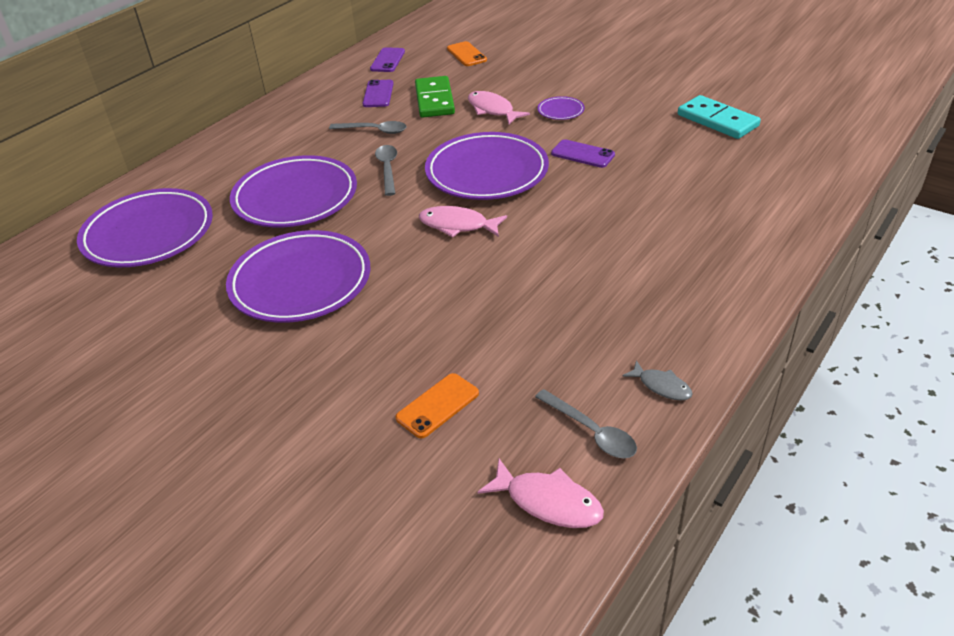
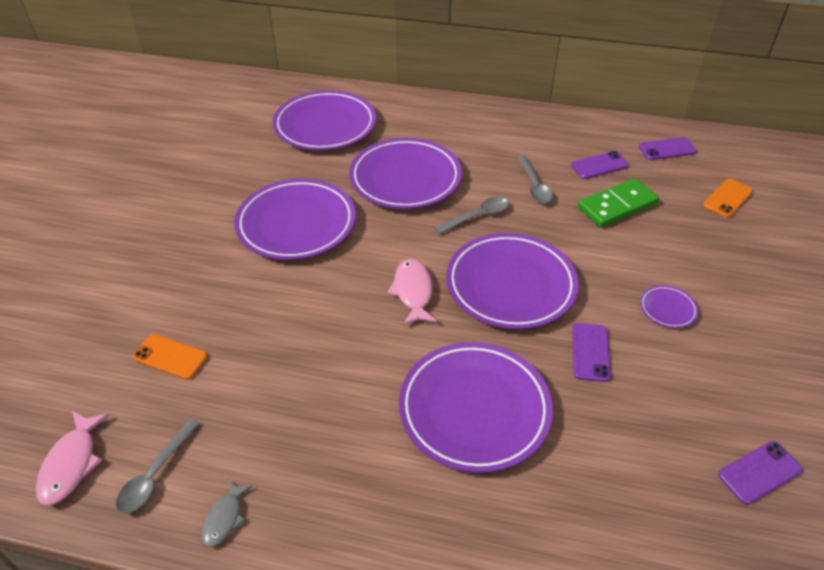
camera: 65 degrees right, 5 degrees up
pink fish [468,91,530,124] -> none
turquoise domino [678,95,761,139] -> purple phone [718,441,803,505]
none -> purple plate [399,342,553,473]

